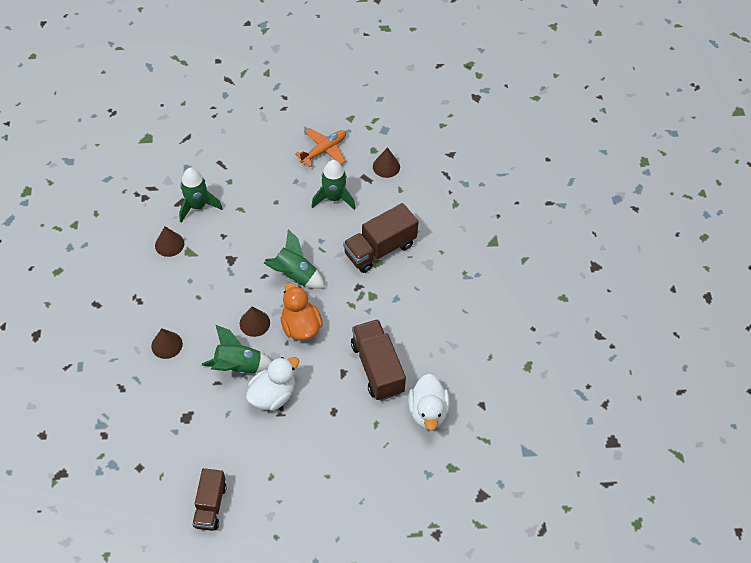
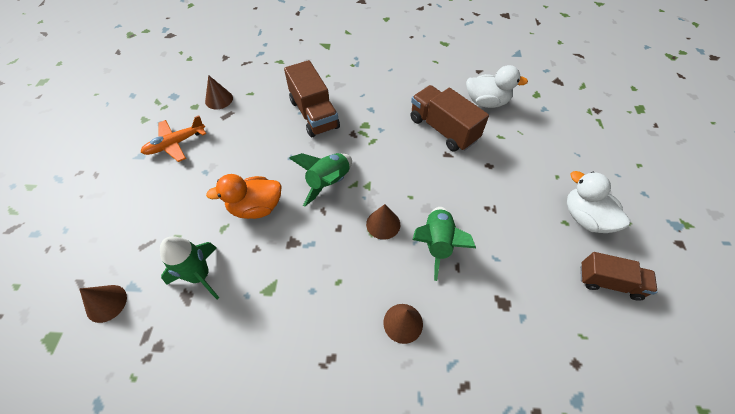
camera: 80 degrees left, 0 degrees up
brown cone [155,226,184,257] -> brown cone moved to [80,285,127,323]
white duck [246,357,299,411] -> white duck moved to [567,171,630,233]
orange duck [281,283,323,341] -> orange duck moved to [206,174,282,219]
orange plane [295,128,346,167] -> orange plane turned 90 degrees counterclockwise [141,116,206,162]
green rocket [311,160,356,210] -> none
brown truck [351,319,406,401] -> brown truck turned 60 degrees clockwise [411,85,489,152]

